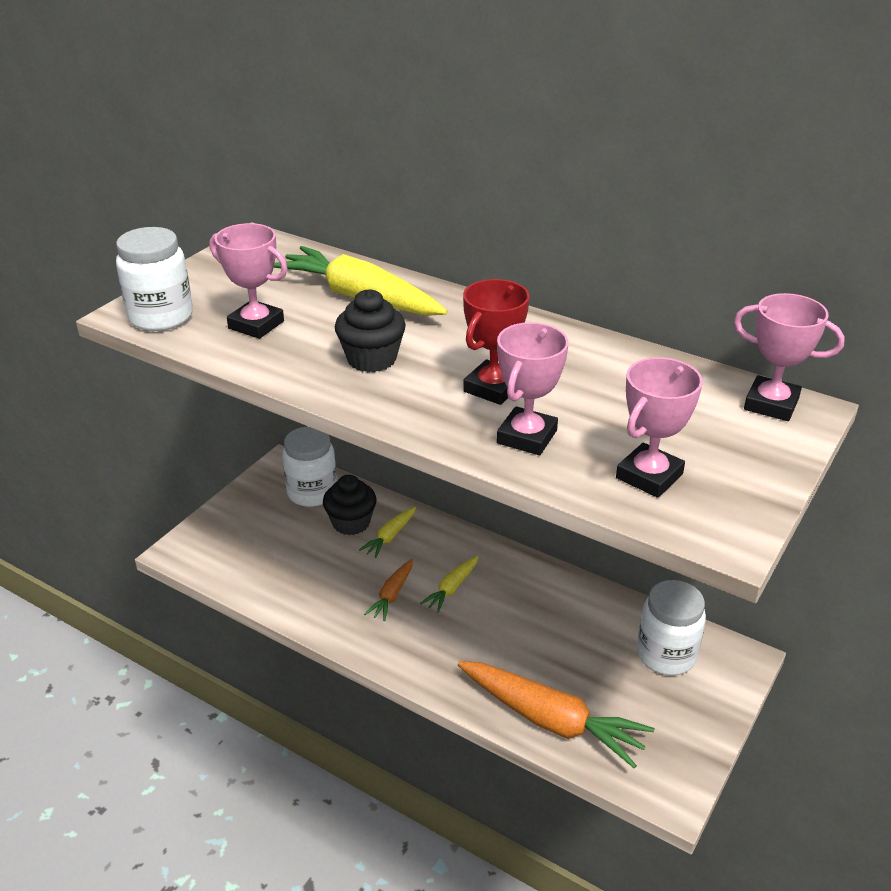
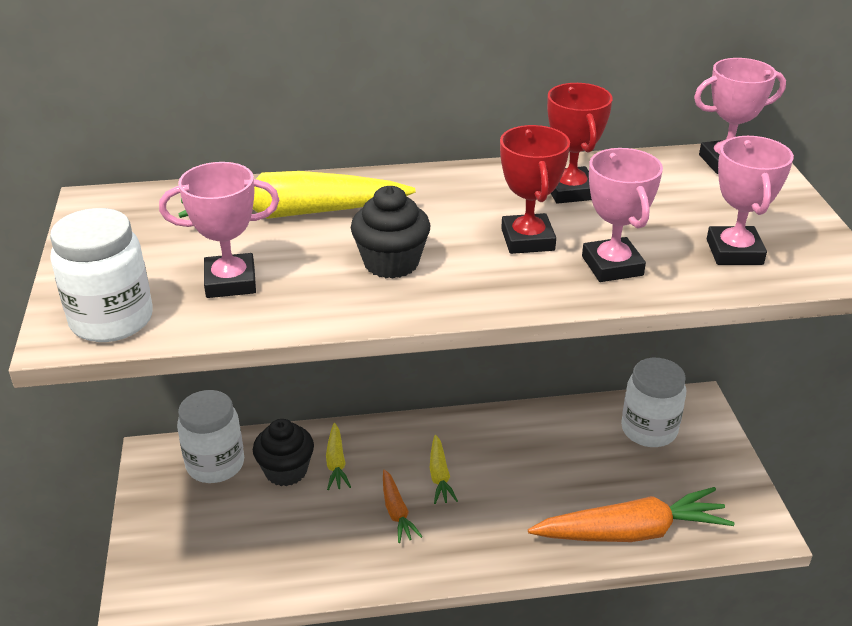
camera: 40 degrees left, 0 degrees up
none -> red trophy [547,83,613,204]

